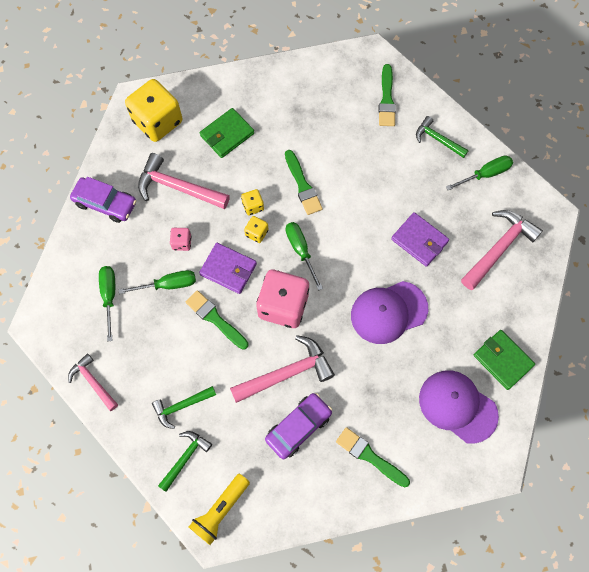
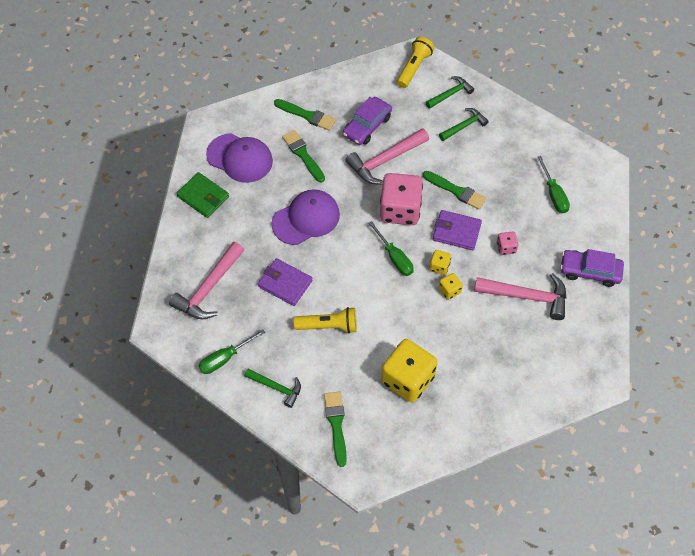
camera: 170 degrees right, 10 degrees down
pink hammer [68,353,118,411] -> none
green screwdriver [119,270,196,294] -> none
yellow dice [125,79,182,142] -> yellow dice moved to [381,339,438,402]
green hammer [158,431,212,492] -> green hammer turned 150 degrees counterclockwise [426,76,474,109]
green wallet [200,108,254,158] -> none
green brush [285,150,323,215] -> green brush moved to [282,130,325,182]
none -> yellow flashlight [294,307,357,333]

